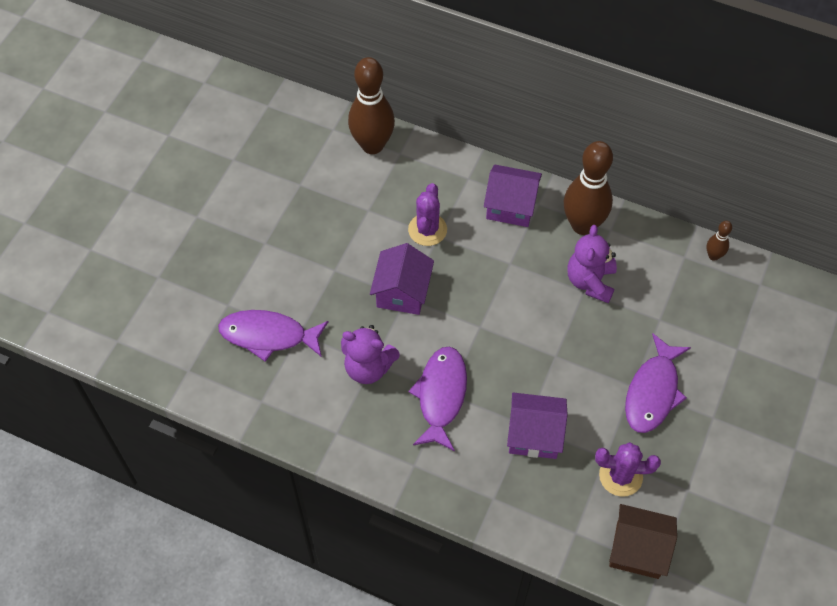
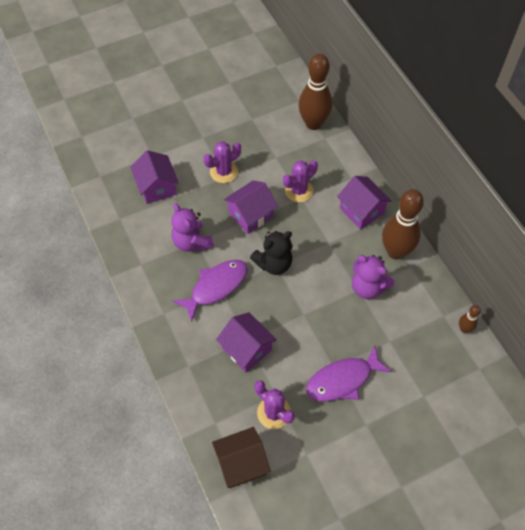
camera: 40 degrees right, 0 degrees up
purple fish [218,310,329,362] -> purple house [130,150,179,204]
purple teddy bear [567,225,617,303] -> purple teddy bear turned 105 degrees counterclockwise [352,255,394,299]
brown house [609,504,677,579] -> brown house turned 75 degrees counterclockwise [212,427,271,488]
none -> purple cactus [203,141,241,183]
none -> black teddy bear [250,231,293,275]

